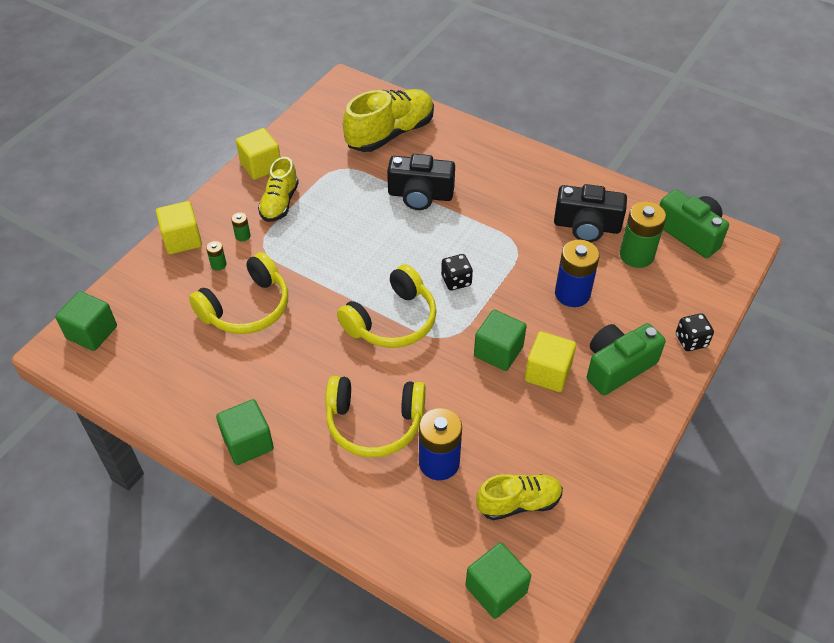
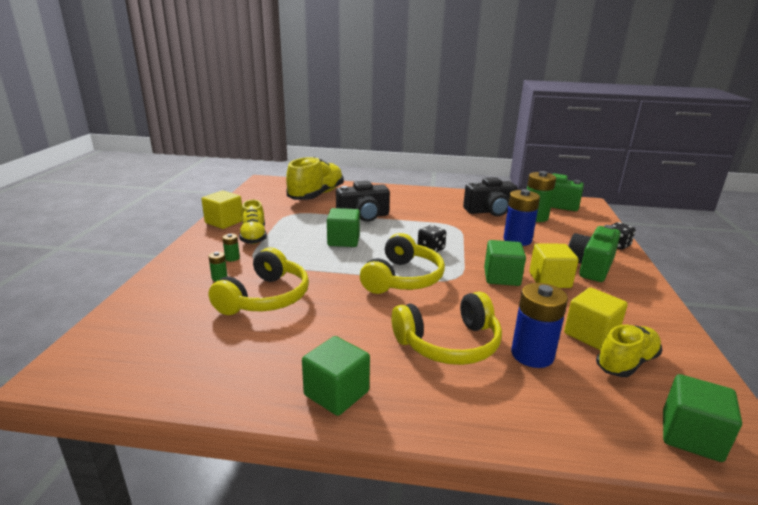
camera: 25 degrees left, 25 degrees down
green cube [55,291,117,351] -> green cube moved to [327,208,360,247]
yellow cube [156,201,202,254] -> yellow cube moved to [564,287,628,350]

